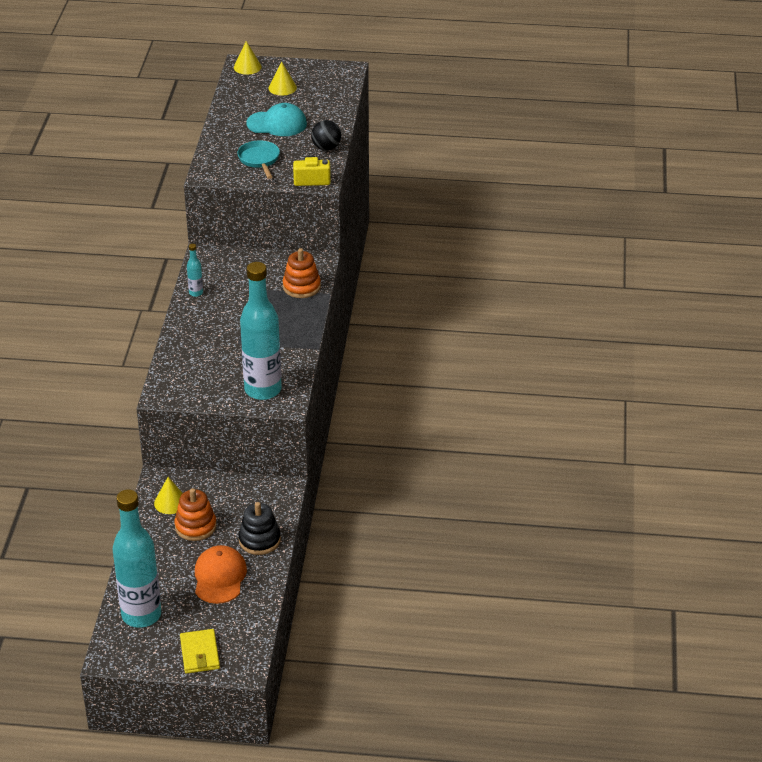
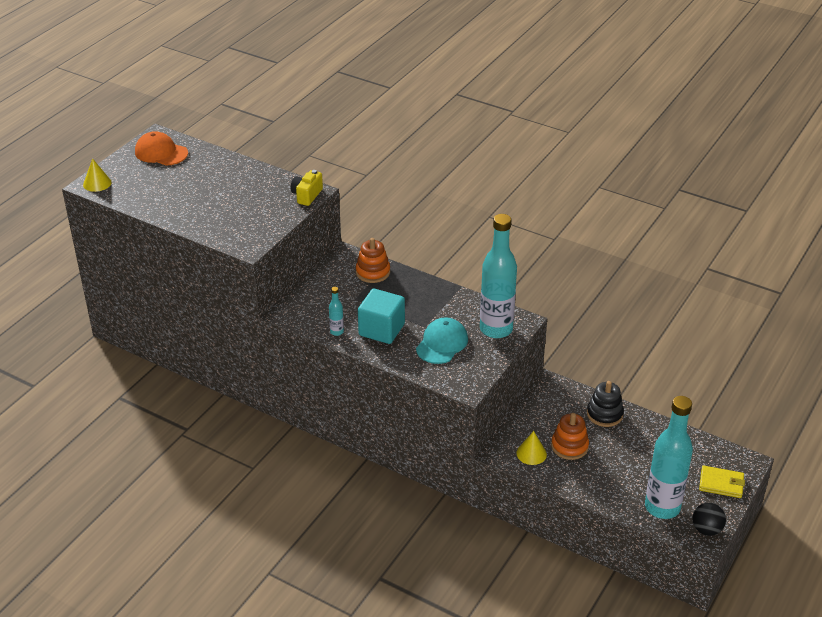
camera: 65 degrees left, 0 degrees up
orange cap [195,545,247,604] -> orange cap moved to [135,131,188,166]
turquoise pan [237,140,280,179] -> none
turquoise cap [246,103,307,136] -> turquoise cap moved to [416,318,468,364]
yellow cone [268,61,297,96] -> none
black ball [311,120,341,151] -> black ball moved to [692,503,726,536]
none -> turquoise cube [358,289,405,344]

